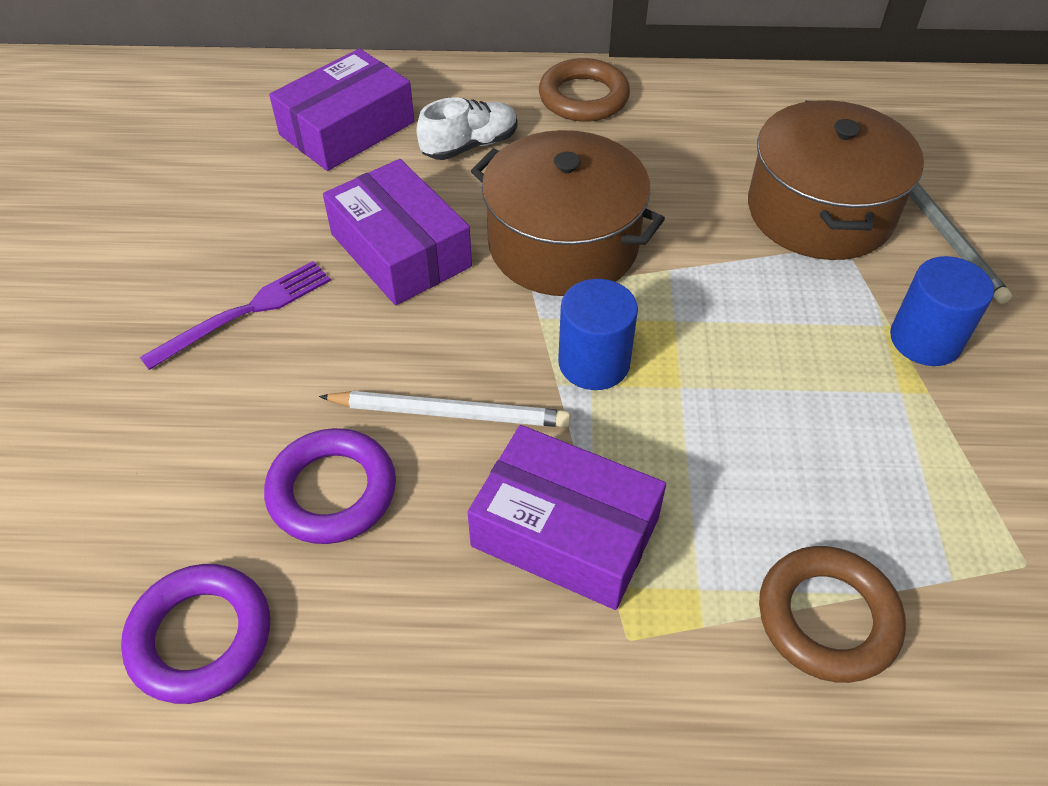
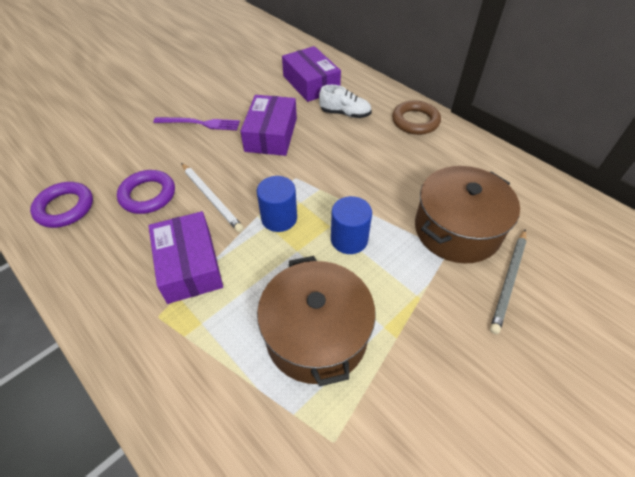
camera: 45 degrees right, 0 degrees up
purple box [269,48,414,171] -> purple box turned 60 degrees clockwise [282,46,341,102]
brown pot [471,130,665,296] -> brown pot moved to [257,256,376,386]
brown ring [759,546,906,683] -> none
blue cylinder [890,256,994,366] -> blue cylinder moved to [331,196,372,254]

